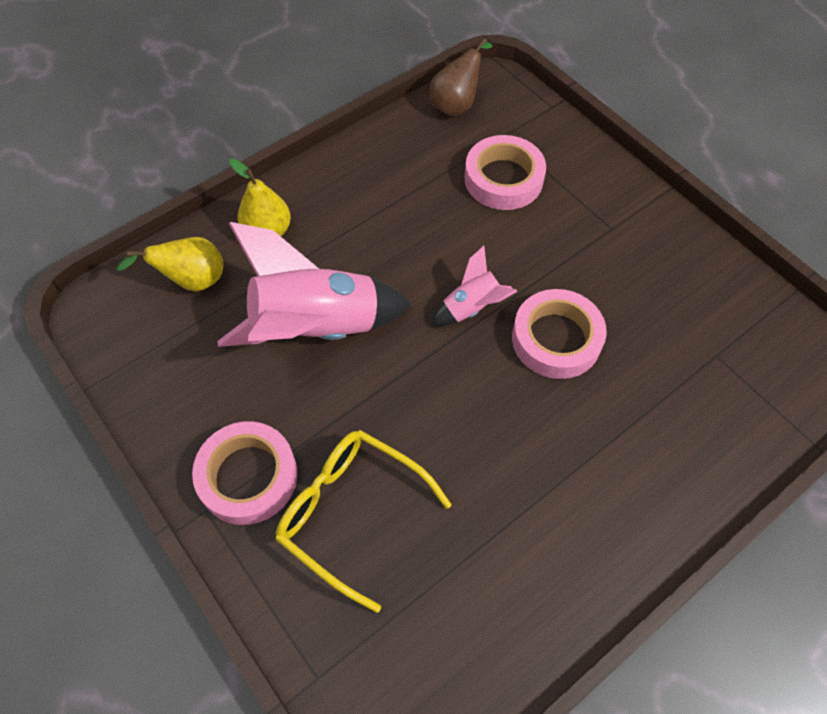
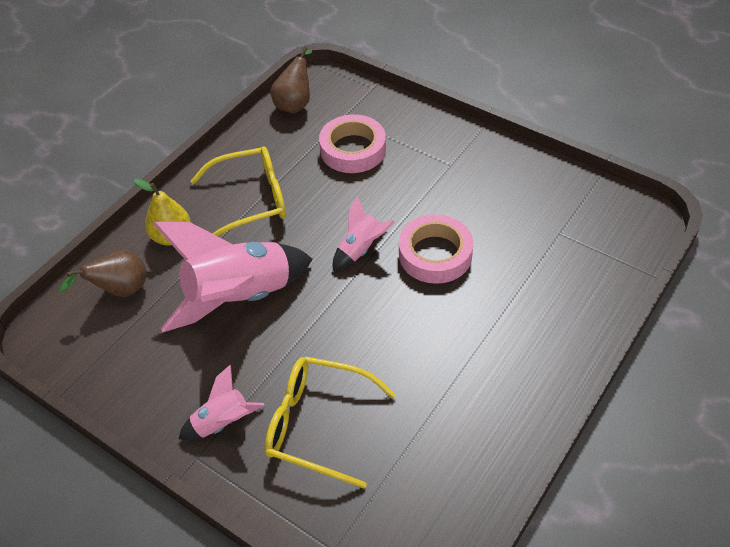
camera: 15 degrees left, 10 degrees down
yellow pear [116,237,223,292] -> brown pear [60,250,147,297]
pink tape [192,421,298,525] -> pink rocket [178,365,264,440]
none -> yellow glasses [190,146,286,236]

